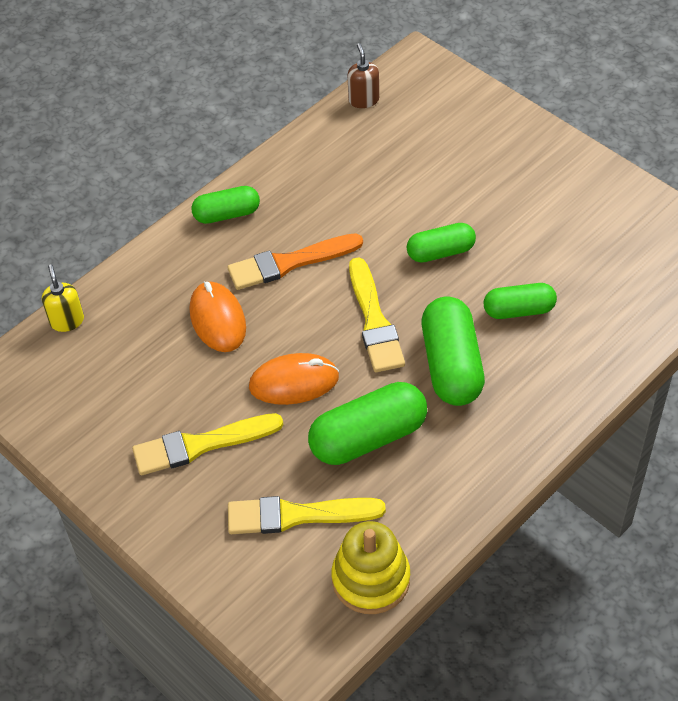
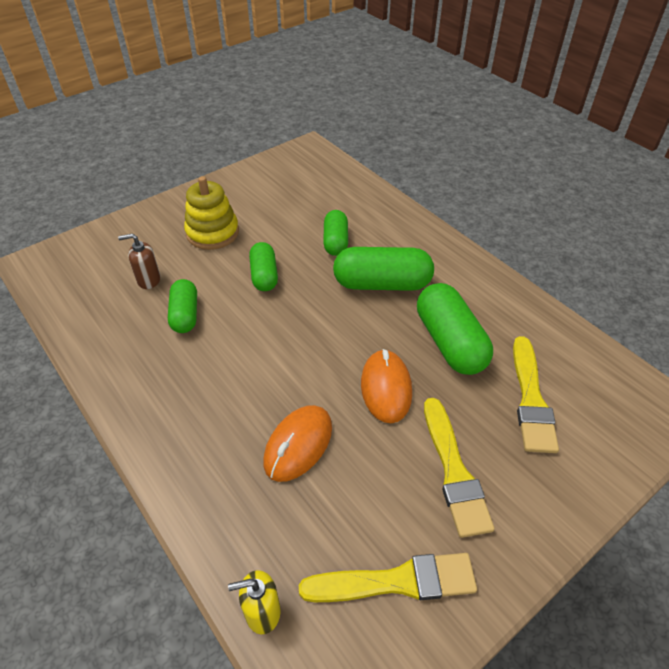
camera: 85 degrees left, 5 degrees down
orange mouse [190,281,246,352] -> orange mouse turned 45 degrees counterclockwise [263,405,332,482]
green capsule [191,186,260,224] -> green capsule moved to [168,279,197,333]
orange brush [227,233,363,290] -> none
yellow stacking toy [331,521,410,614] -> yellow stacking toy moved to [184,176,239,250]
brown soap dispenser [347,43,379,108] -> brown soap dispenser moved to [118,234,160,289]
yellow brush [349,257,405,372] -> yellow brush moved to [299,553,477,602]

